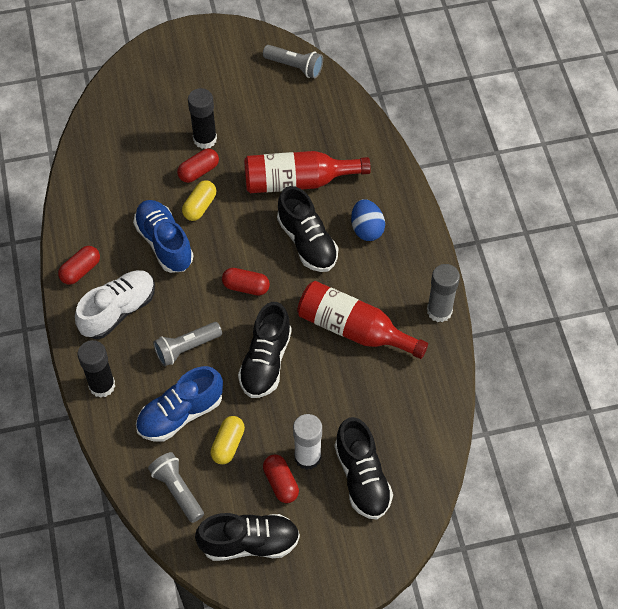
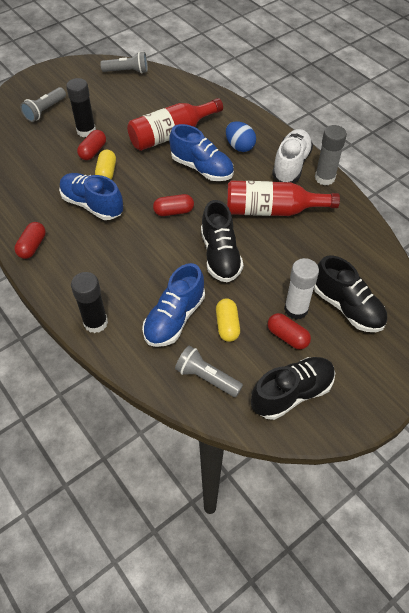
camera: 25 degrees left, 5 degrees down
white shoe [75,270,155,339] -> white shoe moved to [272,129,313,183]
grey flashlight [153,322,222,366] -> grey flashlight moved to [20,87,66,122]
black shoe [277,186,338,272] -> blue shoe [169,124,234,181]

